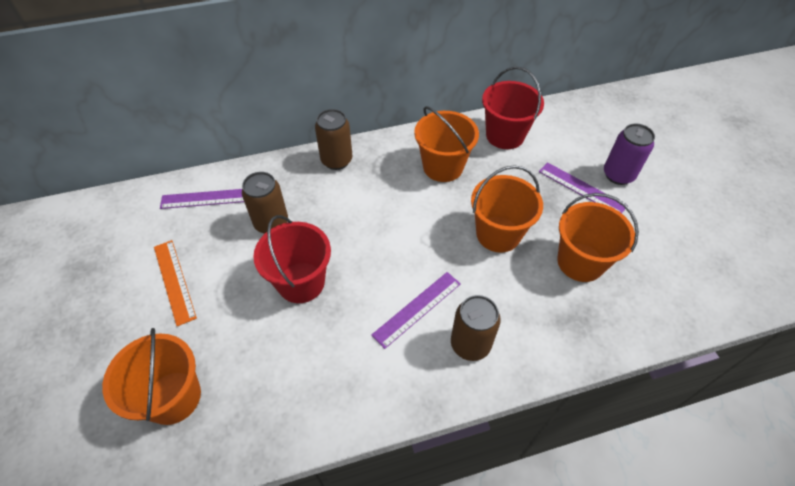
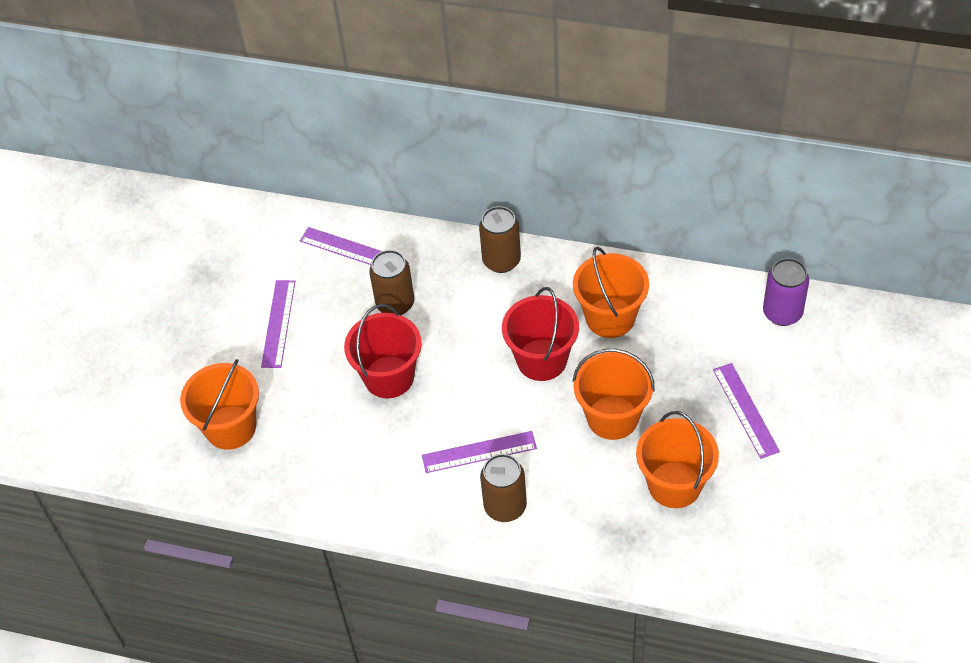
camera: 35 degrees right, 0 degrees up
orange ruler [154,240,197,326] -> purple ruler [261,280,295,368]
red bucket [482,67,544,149] -> red bucket moved to [502,287,579,381]
purple can [604,123,655,185] -> purple can moved to [763,258,809,326]

